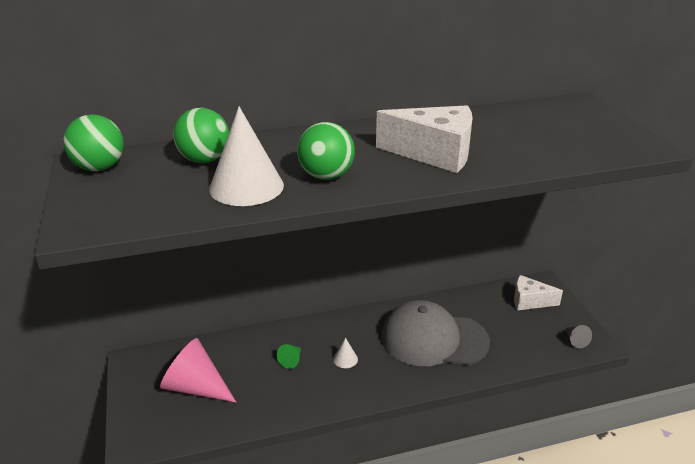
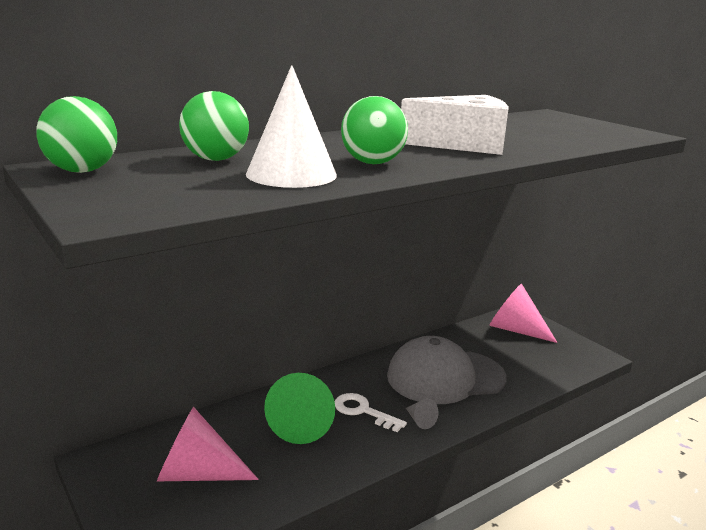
camera: 20 degrees left, 10 degrees down
green cone [277,344,301,369] -> green cone [264,373,335,444], size x2.24
white cone [333,338,358,368] -> white key [335,393,407,432]
white cheese [514,275,563,310] -> pink cone [490,284,558,343]
grey cone [566,325,592,349] -> grey cone moved to [406,398,438,429]

